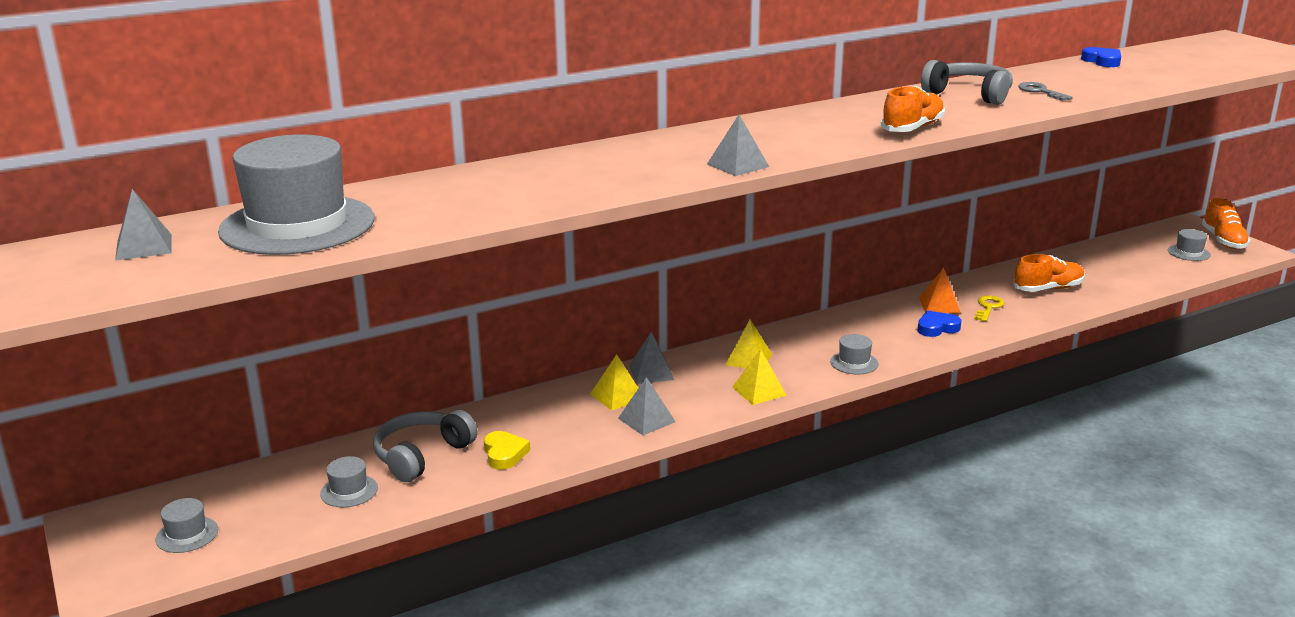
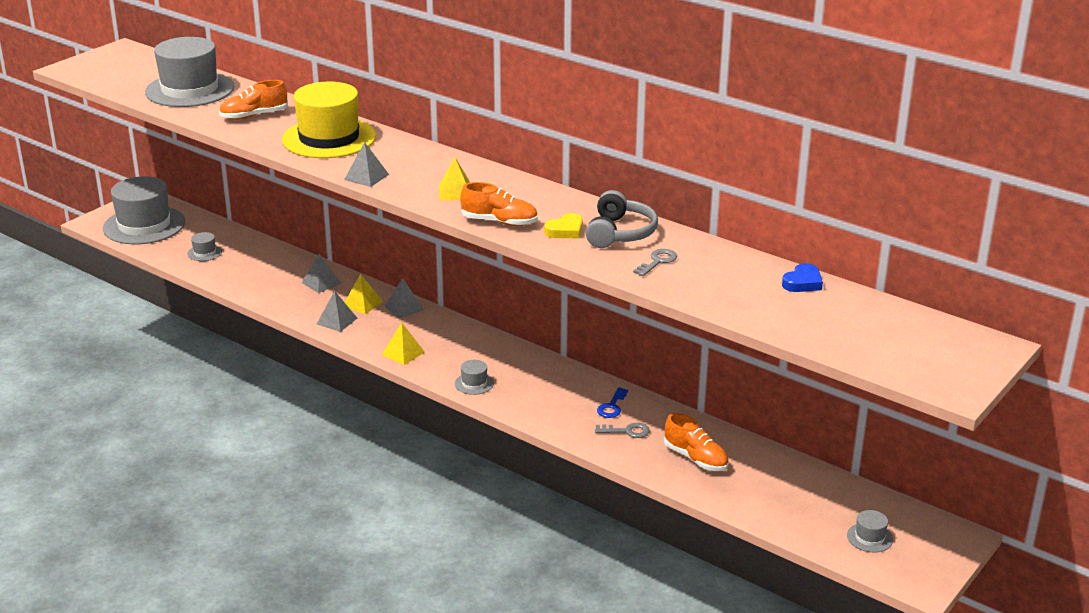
camera: 65 degrees right, 5 degrees up
grey pyramid [115,189,172,261] -> grey pyramid moved to [302,254,342,293]
grey hat [156,498,218,553] -> grey hat [103,176,185,244], size x2.44
grey headphones [373,410,478,482] -> none
yellow heart [484,431,530,470] -> yellow heart moved to [544,213,583,238]
yellow pyramid [725,320,772,369] -> yellow pyramid moved to [439,157,471,201]
blue heart [918,311,961,337] -> none
orange pyramid [919,267,961,313] -> blue key [597,387,628,418]
yellow key [974,295,1004,322] -> grey key [595,423,650,438]
orange shoe [1202,198,1250,249] -> orange shoe moved to [219,80,288,120]
none -> yellow hat [282,82,376,158]

